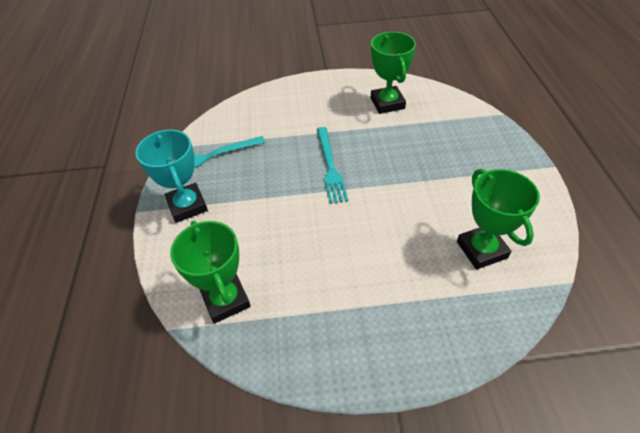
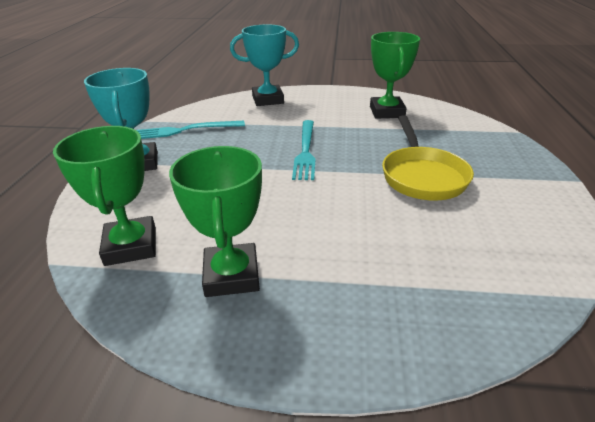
camera: 10 degrees right, 15 degrees down
green trophy [457,169,540,269] -> green trophy moved to [169,146,262,297]
none -> turquoise trophy [230,24,299,106]
none -> yellow pan [382,115,474,201]

